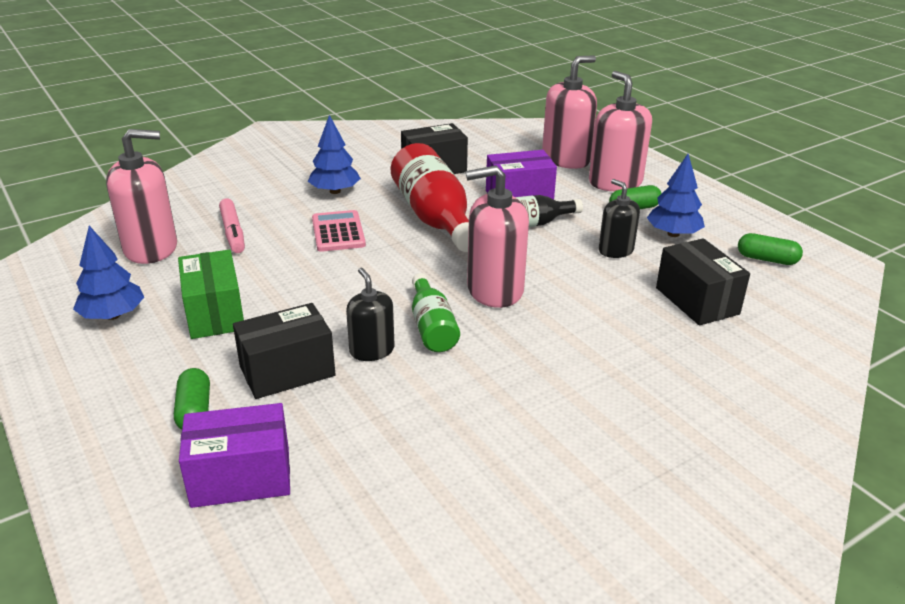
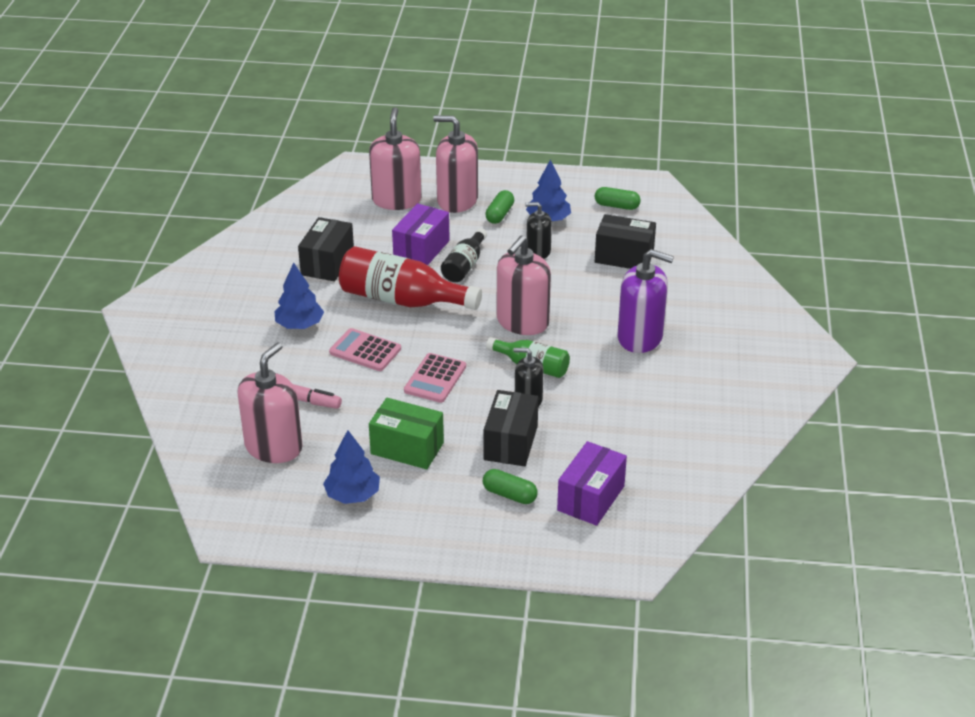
camera: 50 degrees left, 5 degrees up
green capsule [738,233,803,265] -> green capsule turned 45 degrees clockwise [595,187,641,210]
none -> pink calculator [404,353,466,403]
none -> purple soap dispenser [618,249,674,353]

